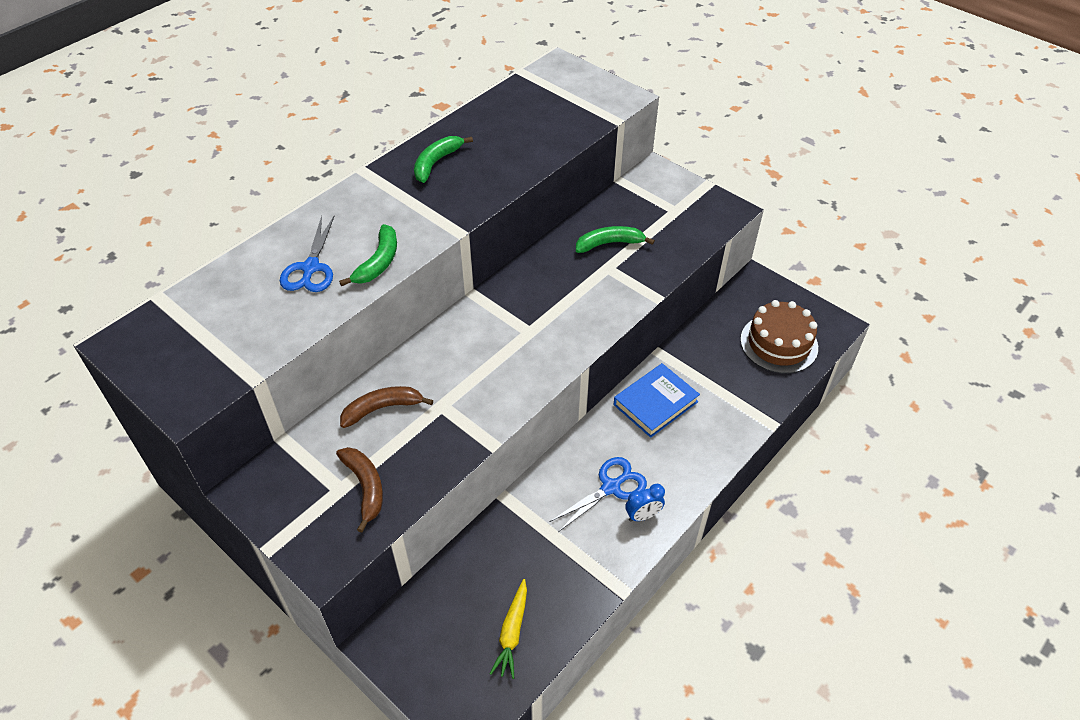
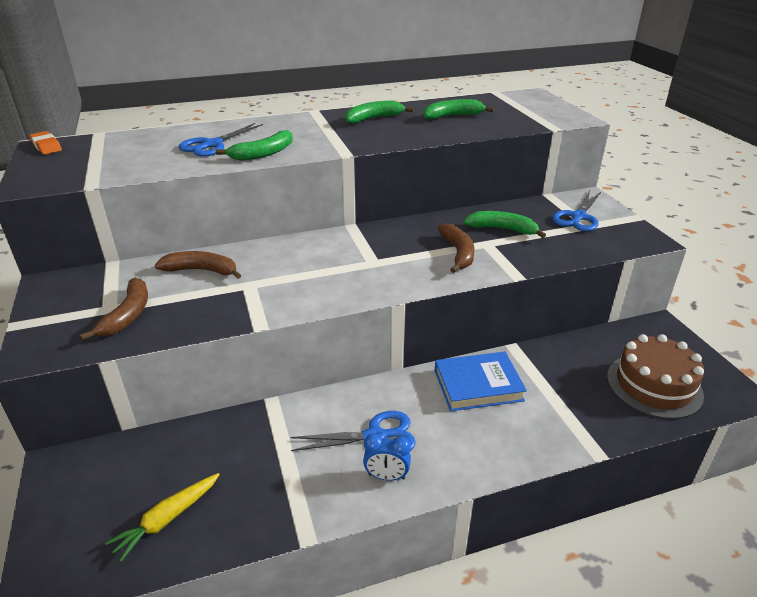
camera: 30 degrees right, 15 degrees down
none -> orange eraser [29,131,62,155]
none -> green banana [424,99,494,119]
none -> brown banana [437,223,475,273]
none -> blue scissors [552,191,601,231]

